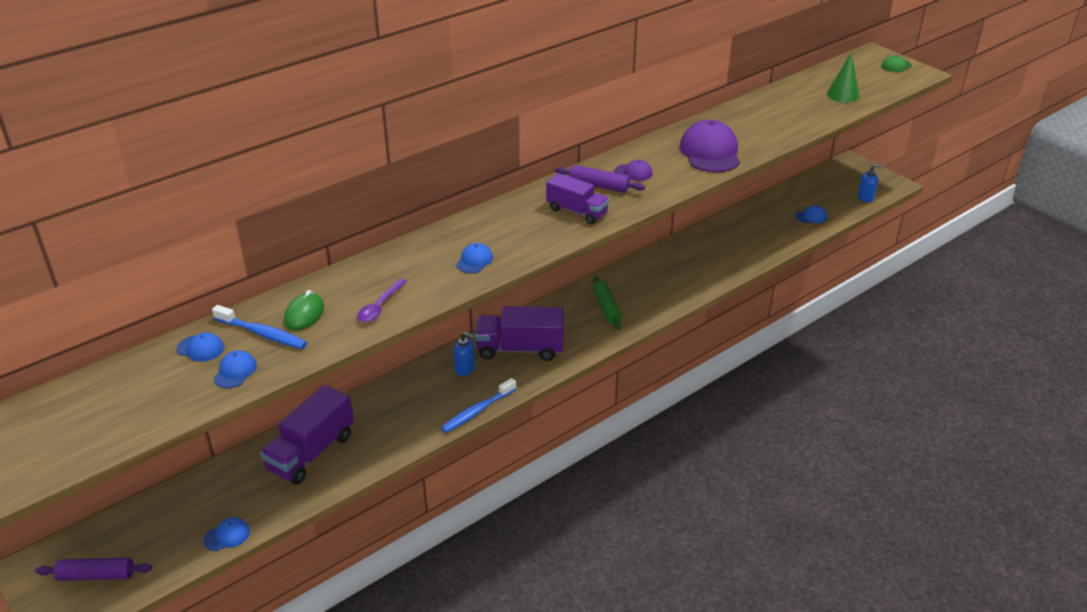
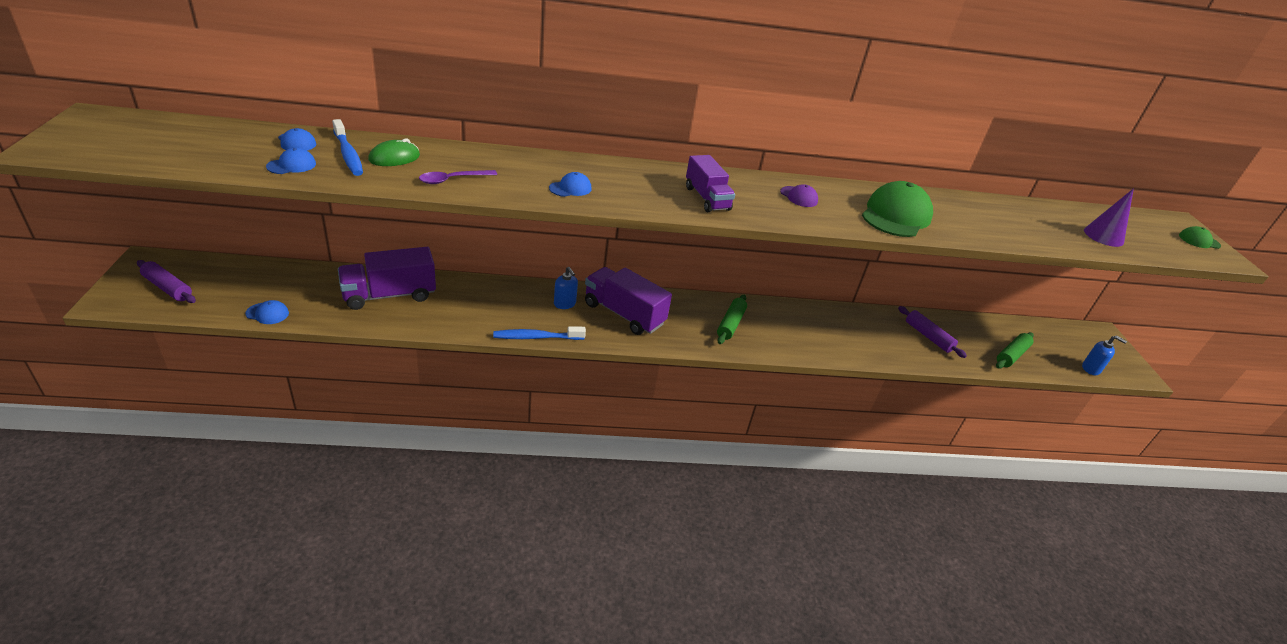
camera: 30 degrees right, 0 degrees up
purple rolling pin [555,165,645,193] -> purple rolling pin moved to [898,306,967,358]
purple cap [680,120,740,172] -> green cap [862,181,933,237]
blue cap [795,205,827,223] -> green rolling pin [996,332,1034,368]
green cone [827,52,860,103] -> purple cone [1084,188,1134,247]

